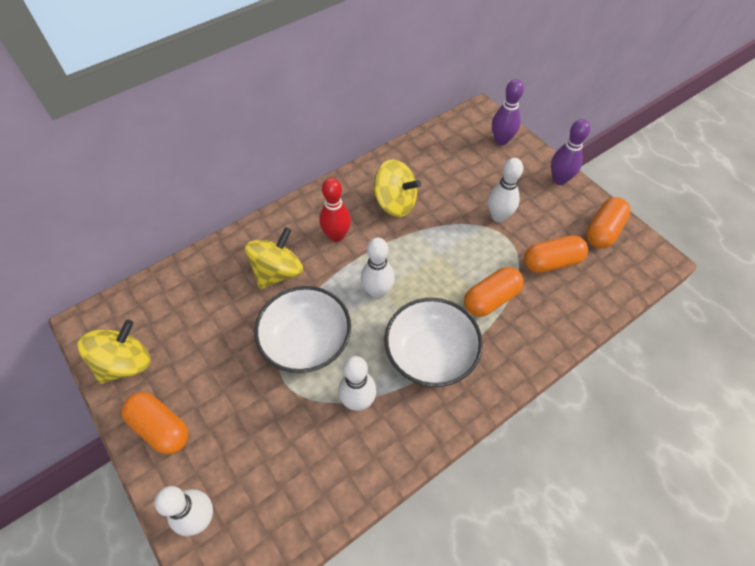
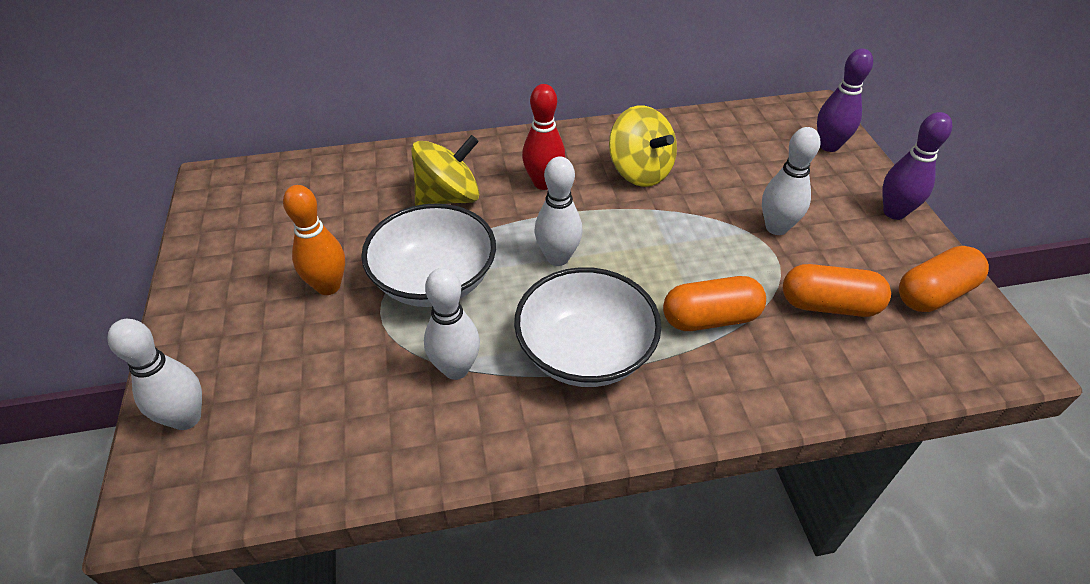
camera: 25 degrees right, 10 degrees down
yellow spinning top [78,320,150,384] -> none
orange capsule [121,392,189,455] -> none
none -> orange bowling pin [283,185,345,295]

